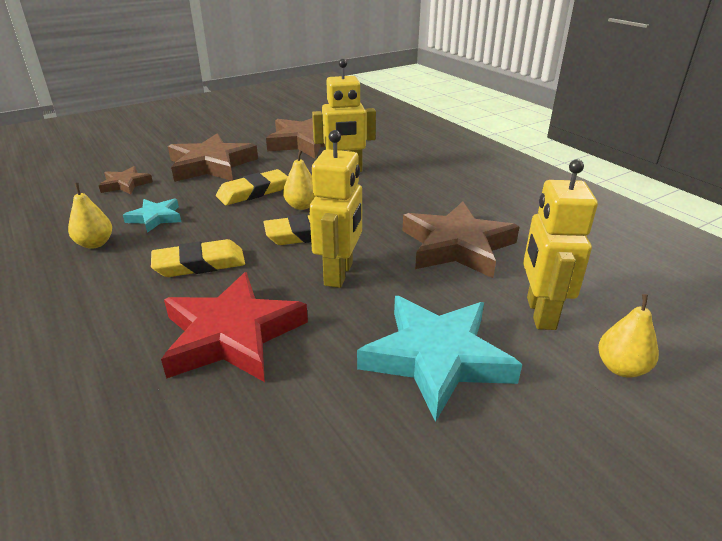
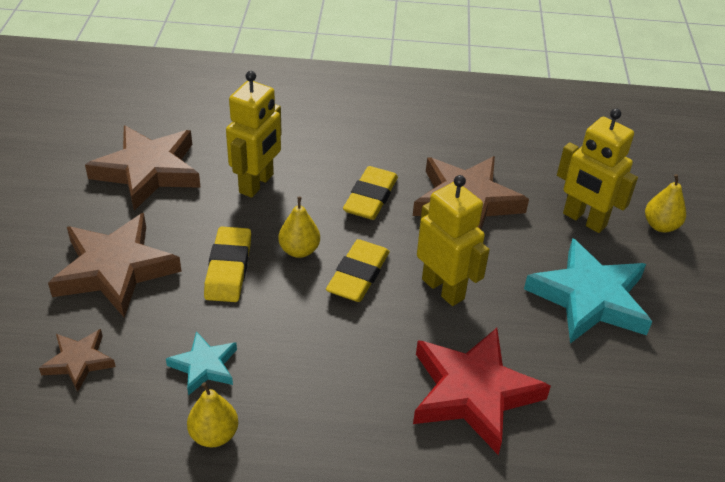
camera: 55 degrees left, 10 degrees up
yellow eraser [151,239,245,277] -> yellow eraser moved to [343,166,398,220]

